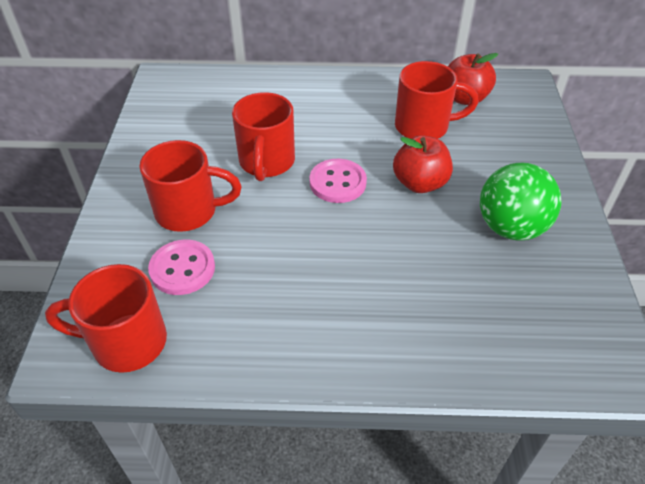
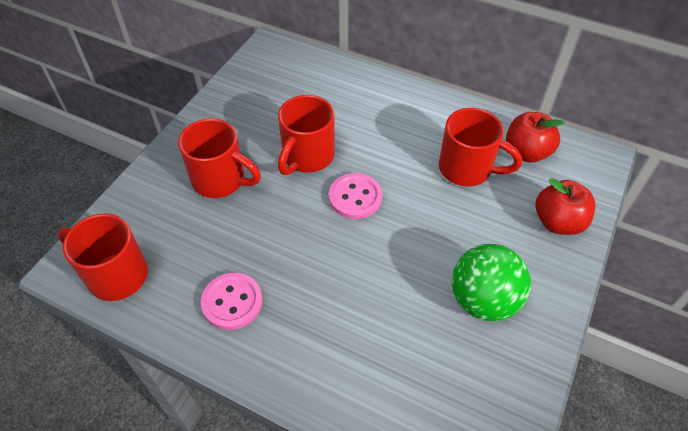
camera: 25 degrees right, 5 degrees up
pink button [148,240,215,295] -> pink button moved to [201,273,263,330]
red apple [393,135,453,193] -> red apple moved to [536,178,595,235]

